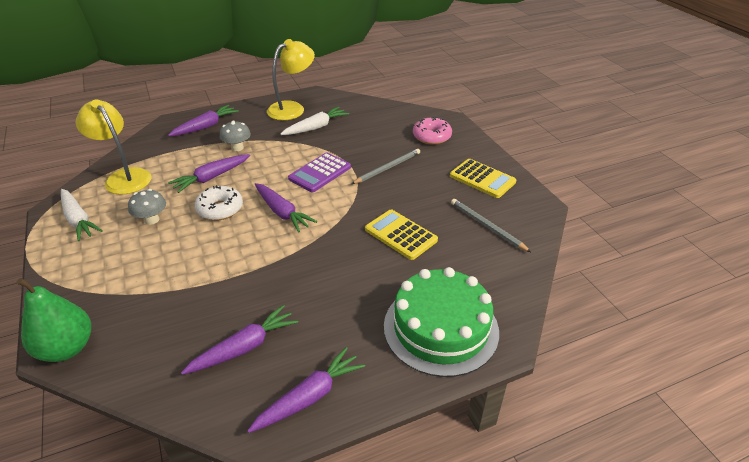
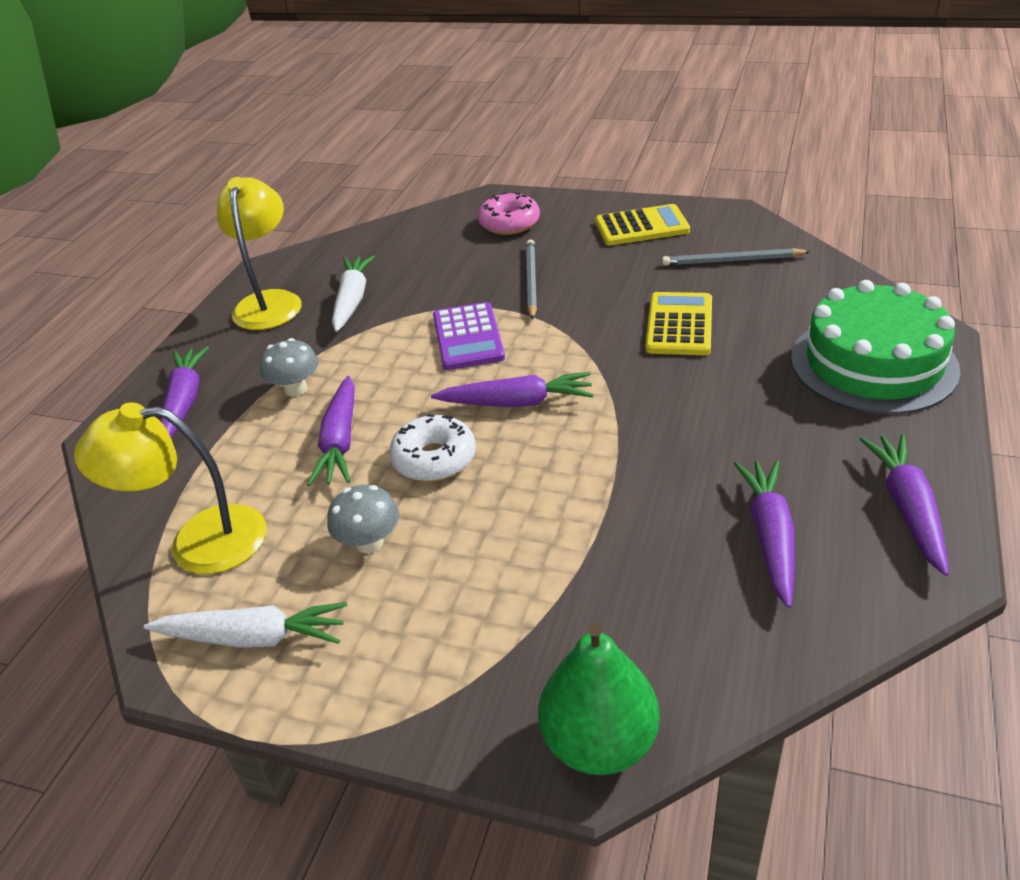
camera: 45 degrees left, 0 degrees up
yellow calculator [365,209,438,260] -> yellow calculator turned 105 degrees clockwise [646,292,712,355]

